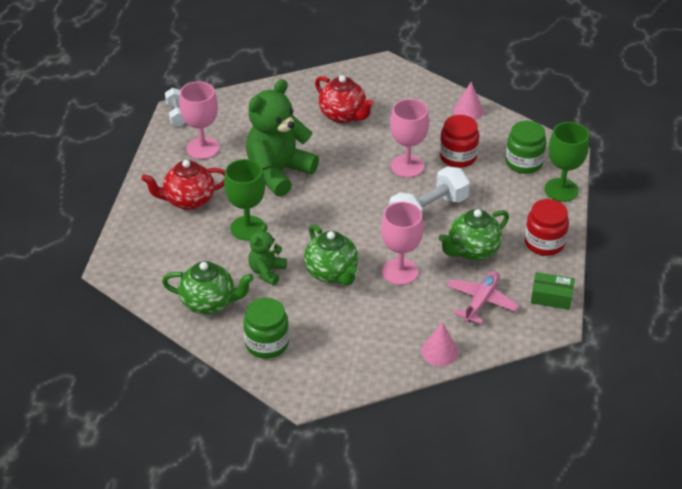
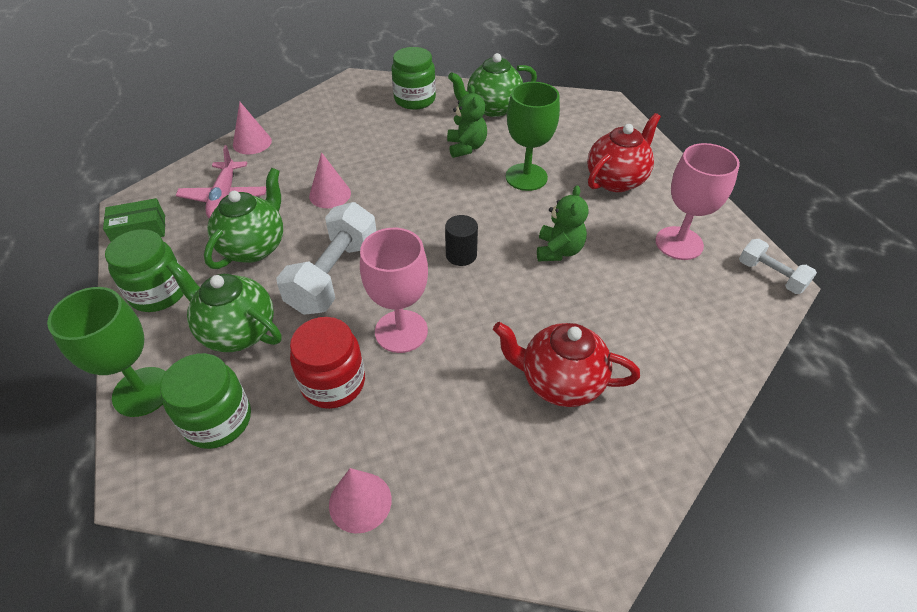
camera: 150 degrees right, 5 degrees up
green teddy bear [246,79,319,197] -> green teddy bear [537,185,588,261], size x0.51
green teapot [304,225,358,286] -> green teapot moved to [166,260,281,352]
pink goblet [381,202,424,285] -> pink cone [309,152,351,208]
red jar [525,199,569,256] -> green jar [105,229,184,312]
none -> black cylinder [445,215,478,266]

